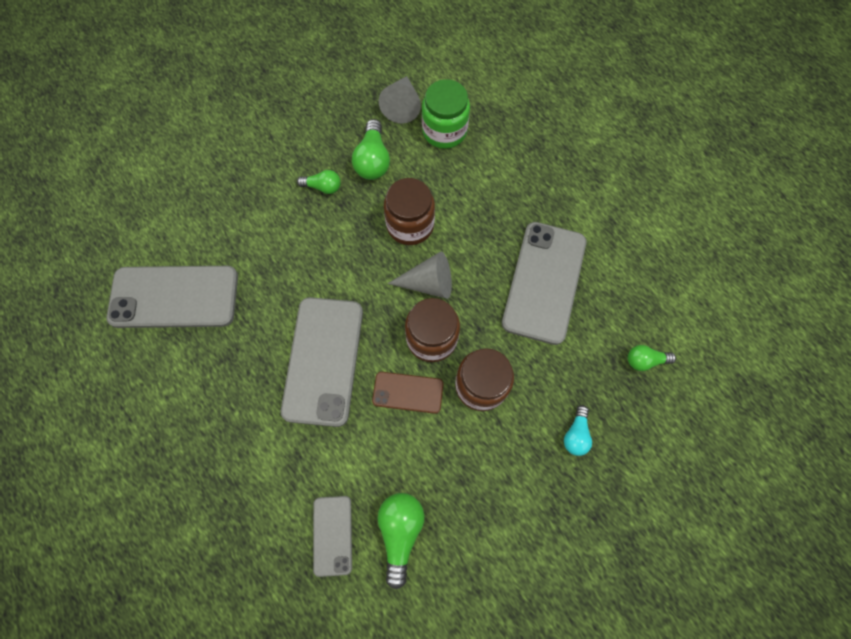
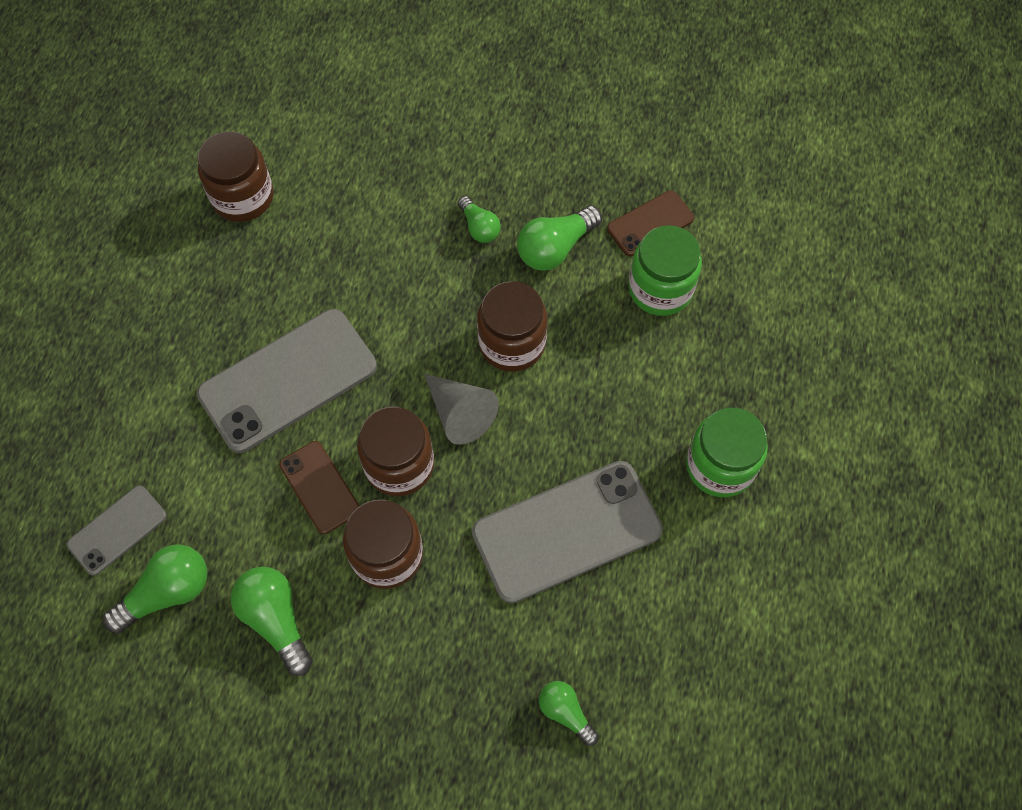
camera: 50 degrees right, 5 degrees down
grey phone [107,266,238,328] -> brown jar [197,131,273,222]
grey cone [379,76,421,123] -> brown phone [607,190,694,256]
turquoise light bulb [564,405,592,456] -> none
none -> green light bulb [231,566,313,676]
none -> green jar [686,408,768,497]

